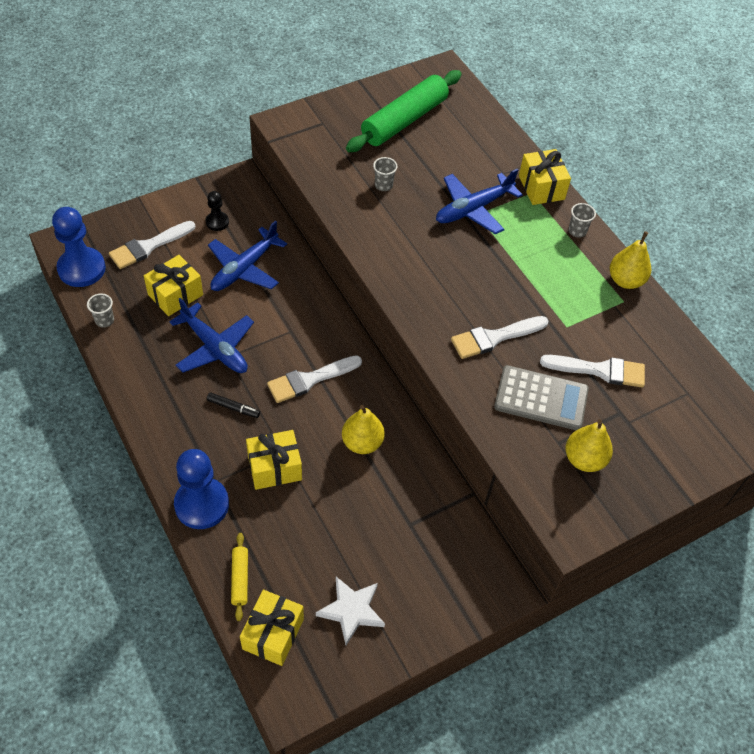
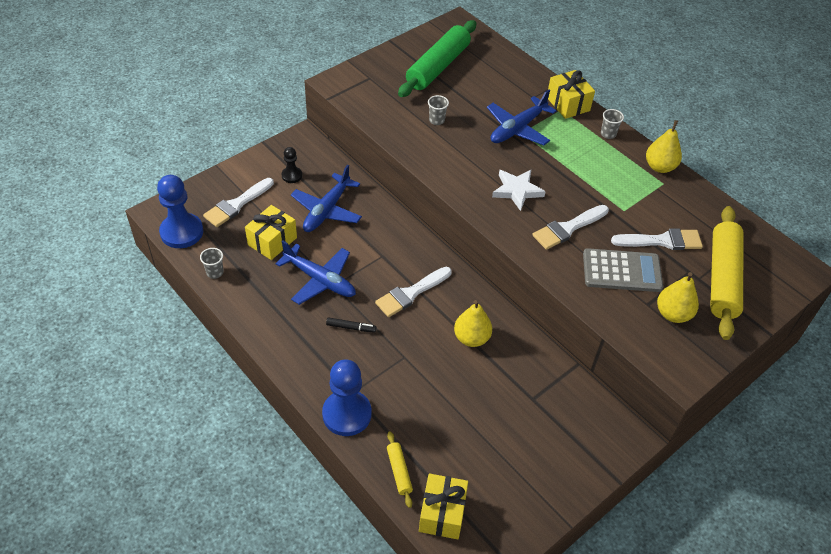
camera: 10 degrees left, 5 degrees down
yellow gift [246,430,302,490] -> none
white star [316,577,385,645] -> white star moved to [492,170,546,211]
none -> yellow rolling pin [710,206,743,340]

